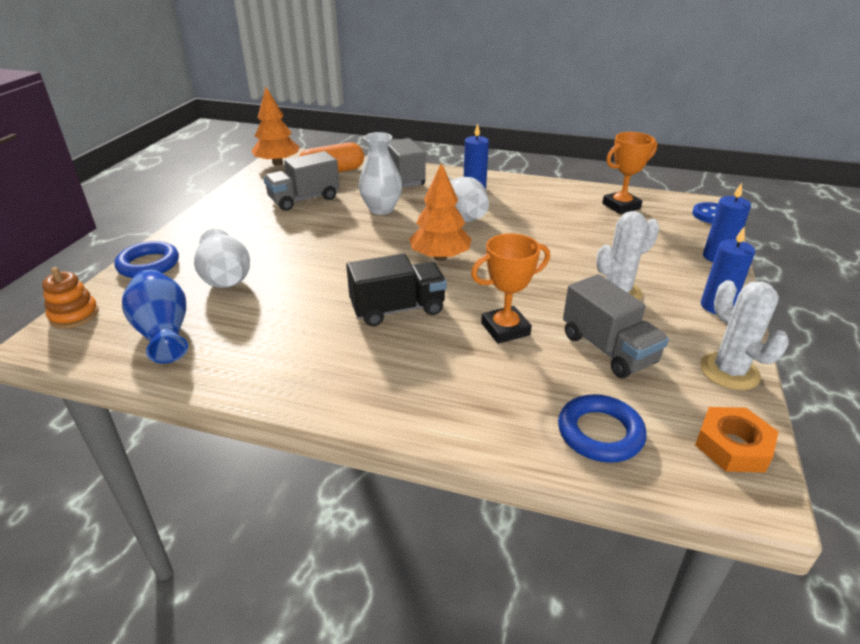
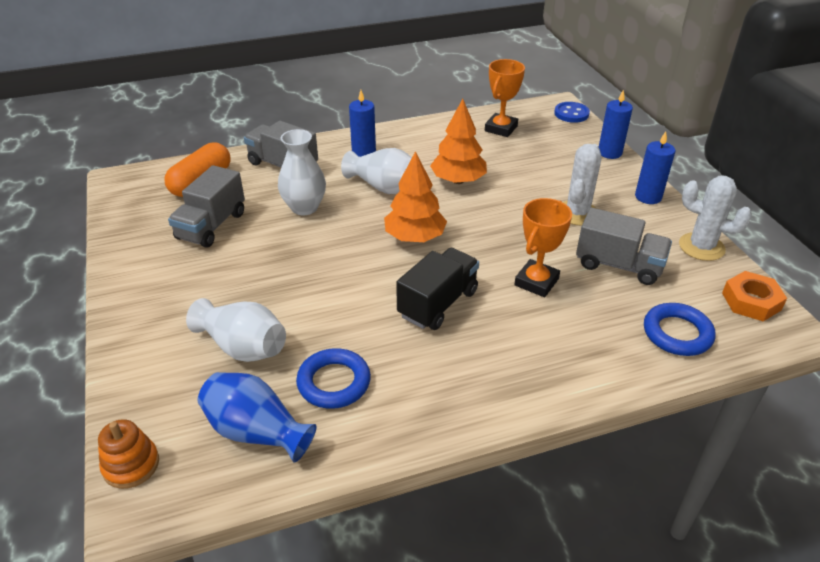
camera: 35 degrees left, 5 degrees up
blue ring [115,241,179,278] -> blue ring moved to [296,348,371,409]
orange tree [251,87,300,165] -> orange tree moved to [430,99,487,184]

